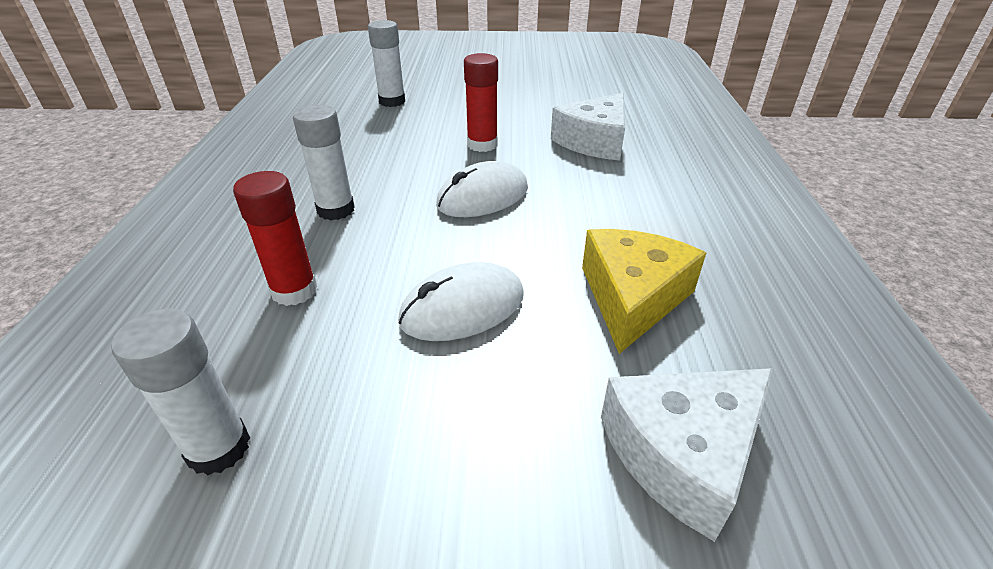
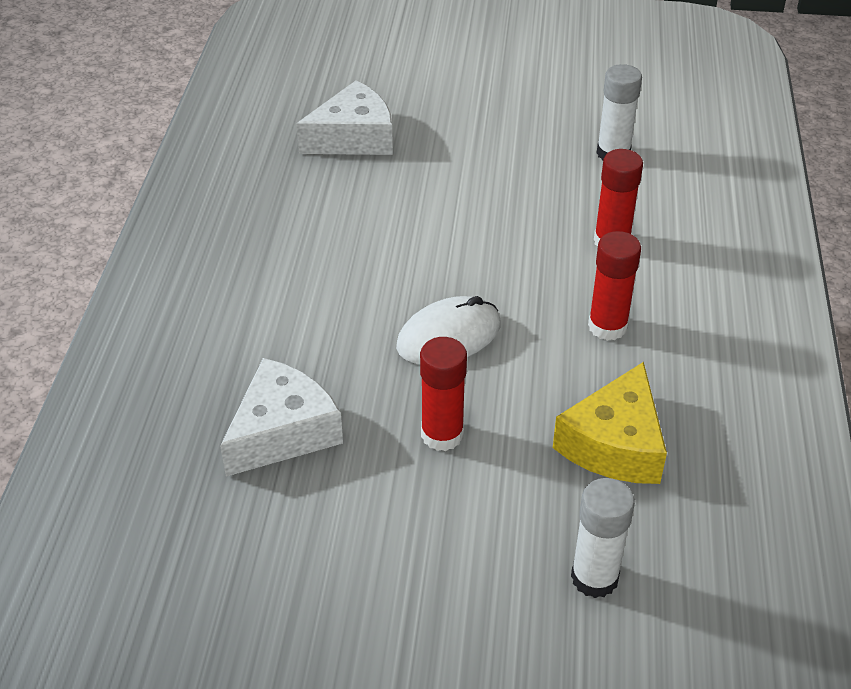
camera: 175 degrees left, 5 degrees up
white glue stick [293,105,355,220] -> red glue stick [588,231,641,341]
white mouse [398,262,524,341] -> none
yellow cheese [582,229,706,354] -> yellow cheese moved to [553,362,667,484]

